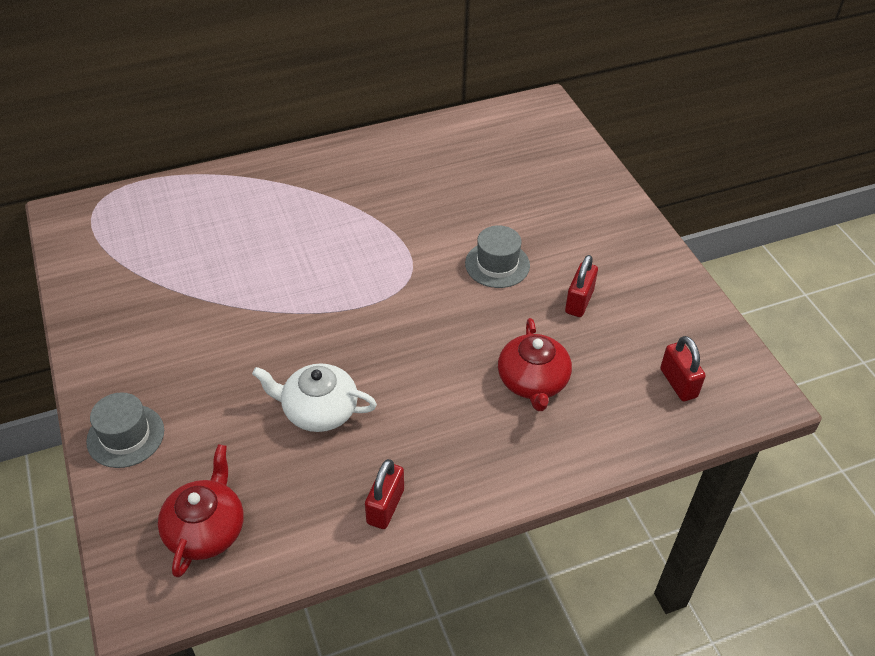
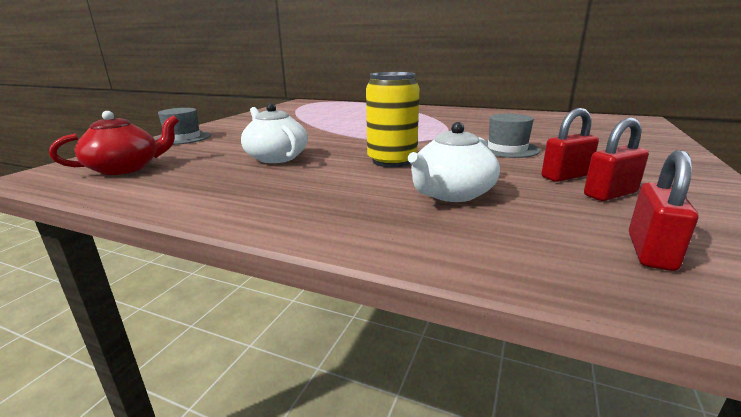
camera: 45 degrees right, 25 degrees down
red padlock [365,459,404,529] -> red padlock moved to [584,117,649,201]
red teapot [498,318,572,411] -> white teapot [408,122,500,202]
none -> yellow can [366,72,419,167]

